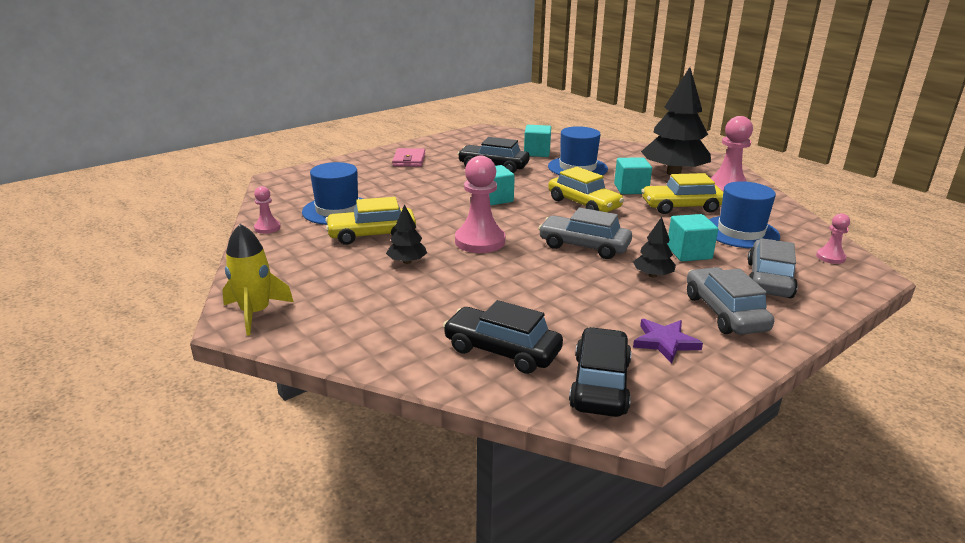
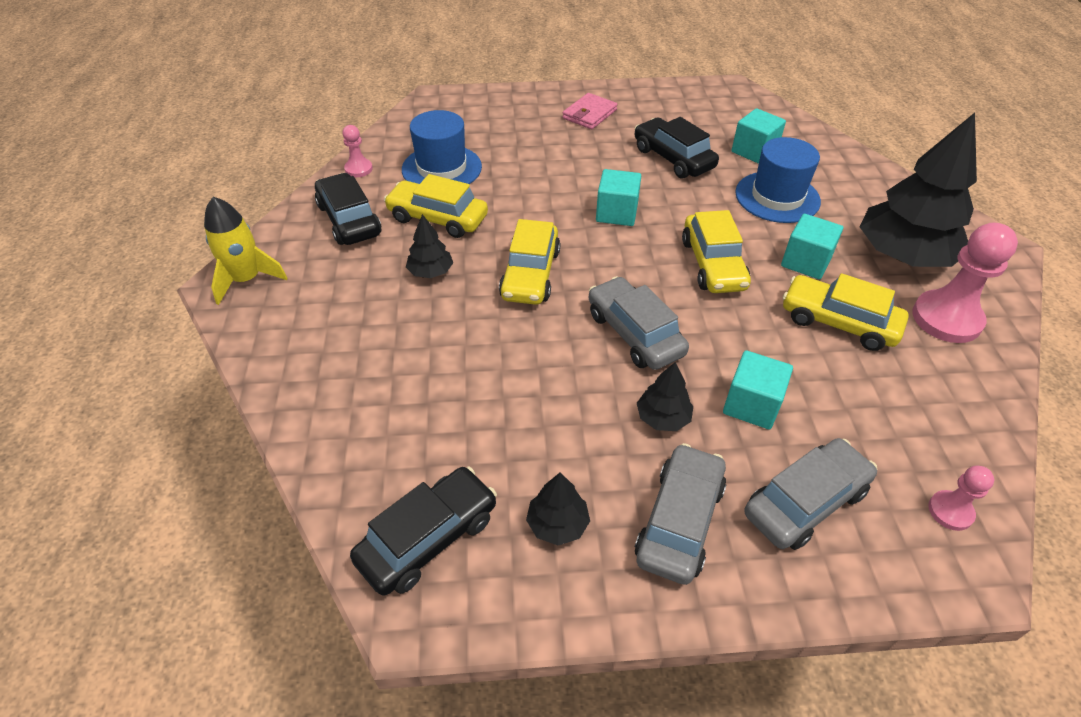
camera: 35 degrees right, 20 degrees up
black car [443,300,563,374] -> black car moved to [315,173,381,245]
pink pawn [455,155,505,253] -> yellow car [499,219,561,305]
purple star [633,319,703,363] -> black tree [526,473,590,545]
blue hat [709,181,780,249] -> none

